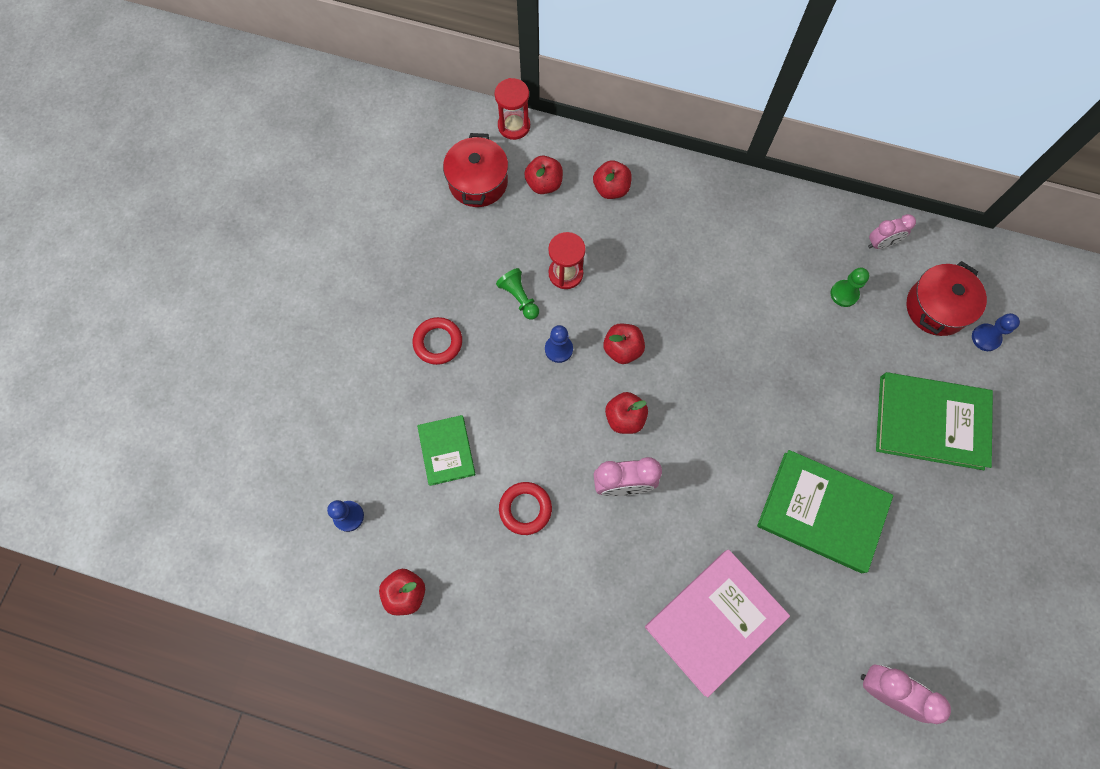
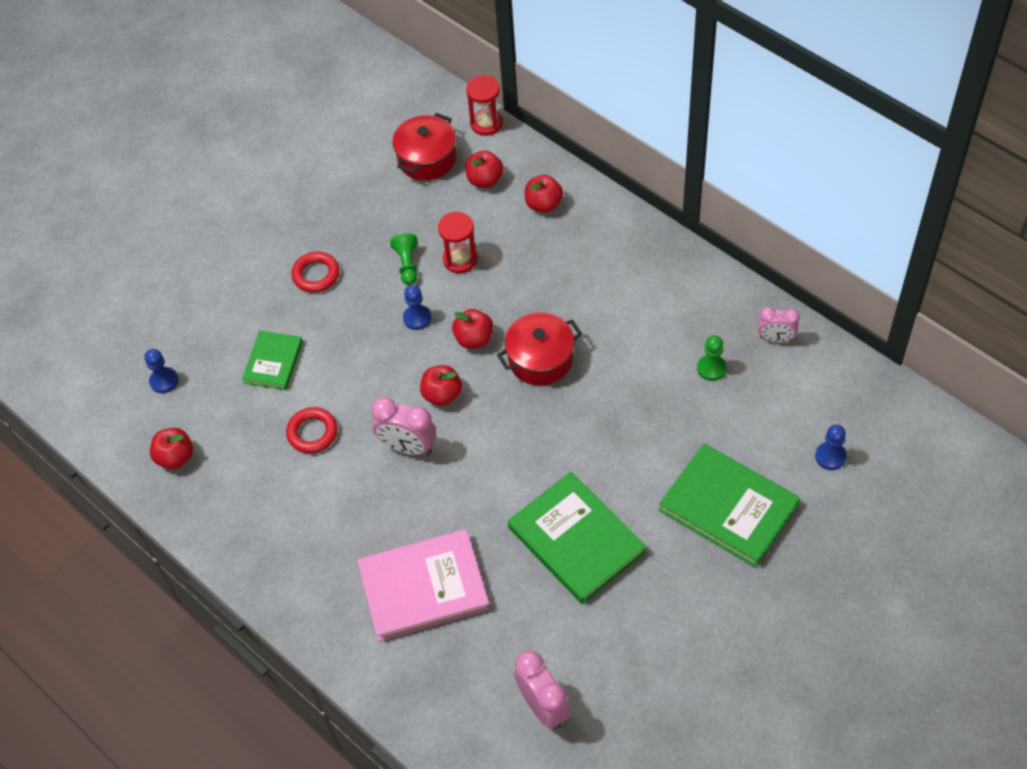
camera: 30 degrees right, 15 degrees down
red pot [907,261,987,336] -> red pot moved to [497,313,582,385]

